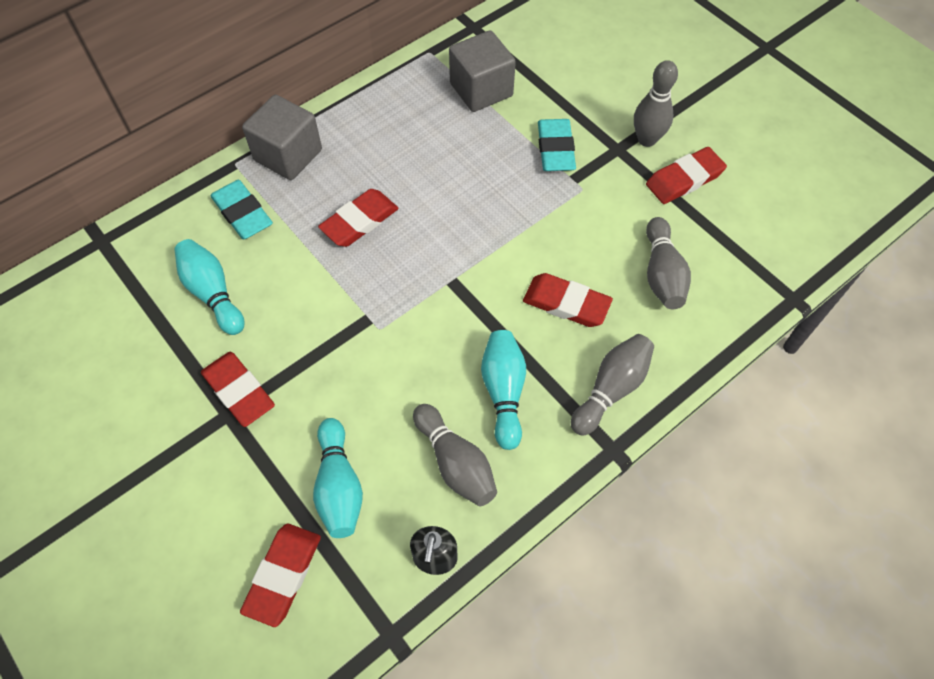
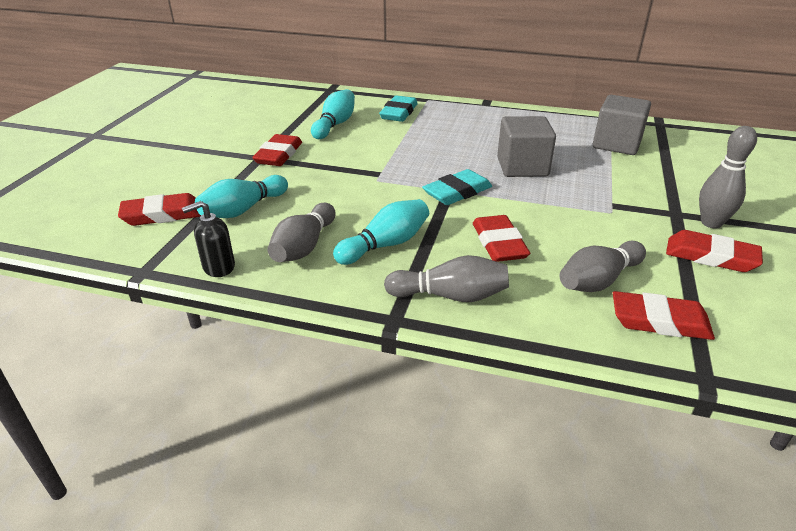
camera: 55 degrees right, 25 degrees down
grey cube [242,95,322,180] -> grey cube moved to [497,116,556,177]
red eraser [318,189,399,247] -> red eraser moved to [613,291,715,340]
turquoise eraser [538,119,576,171] -> turquoise eraser moved to [422,169,492,205]

